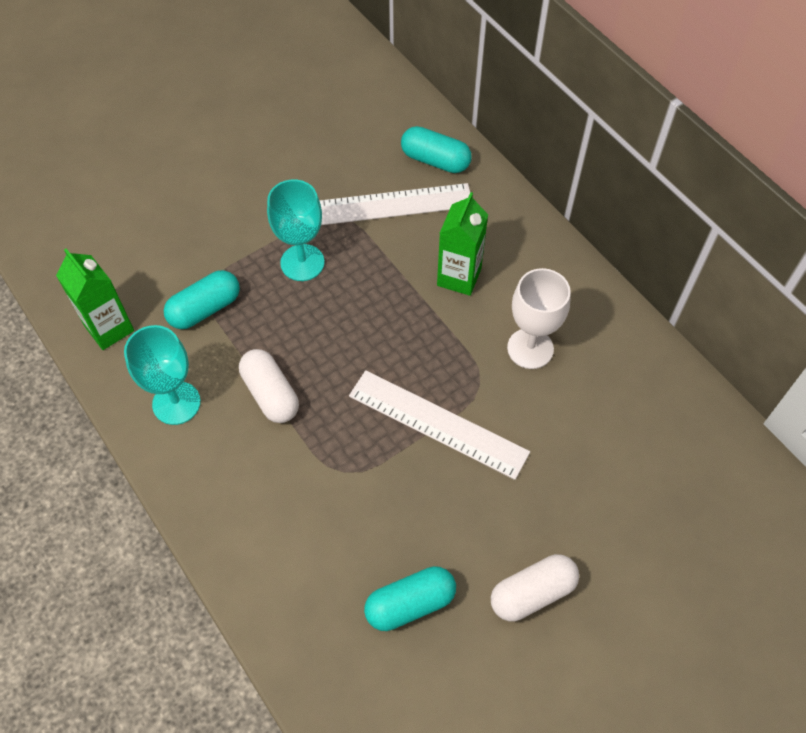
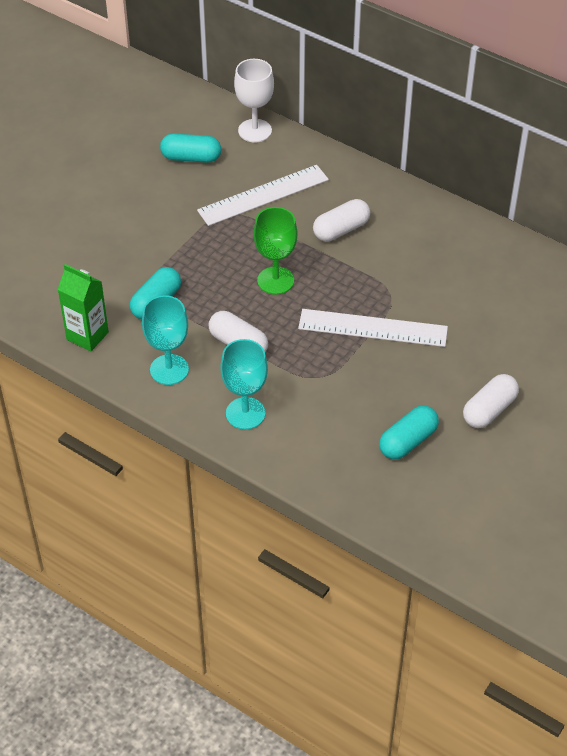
camera: 20 degrees left, 10 degrees down
turquoise goblet [267,180,325,281] -> turquoise goblet moved to [220,339,268,430]
turquoise capsule [401,126,472,173] -> turquoise capsule moved to [160,133,221,163]
green carton [437,192,488,296] -> white capsule [313,199,370,242]
white goblet [507,268,571,369] -> white goblet moved to [234,59,274,142]
none -> green goblet [254,207,297,295]

